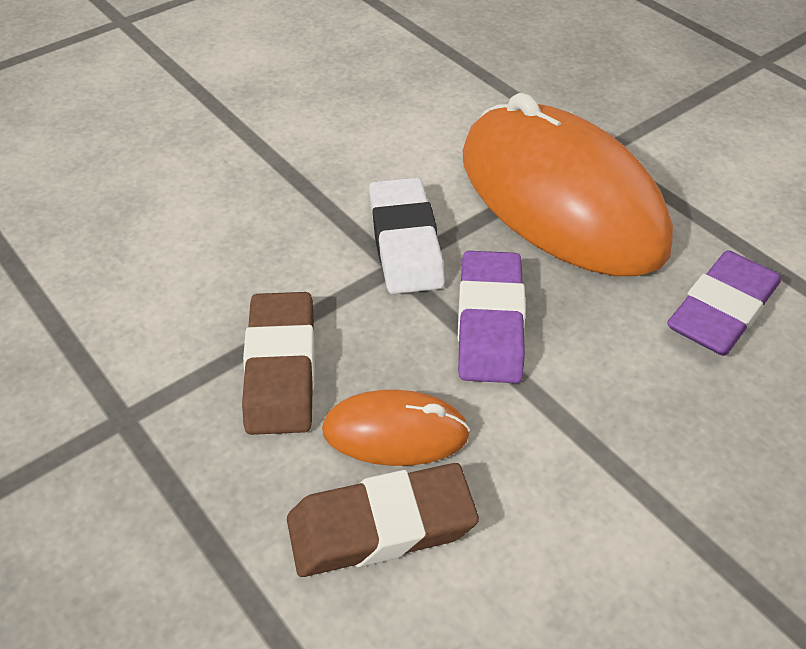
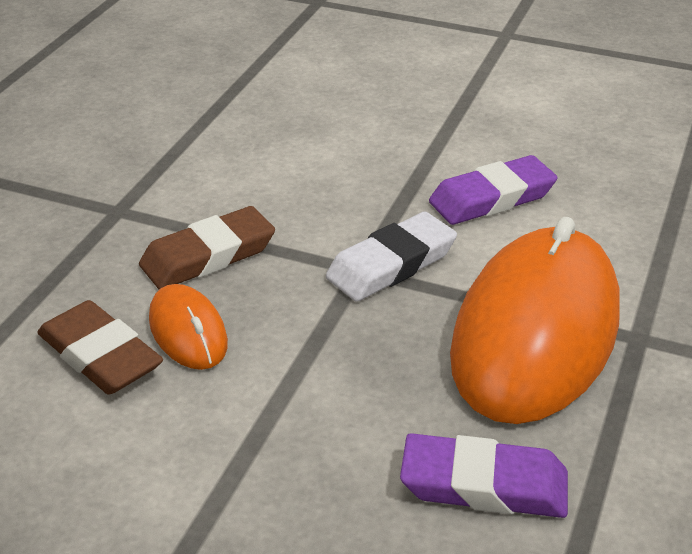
camera: 60 degrees right, 10 degrees down
purple eraser [458,251,526,383] -> purple eraser moved to [429,155,557,225]

